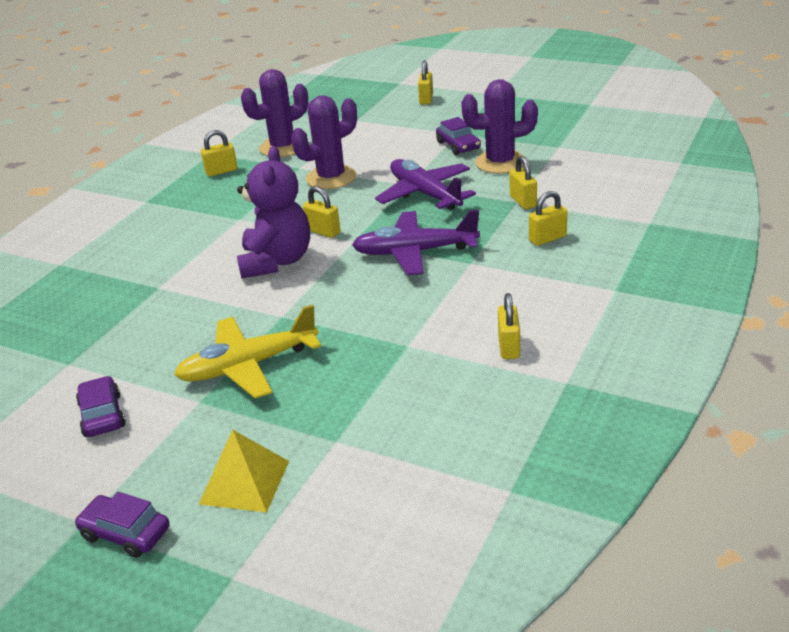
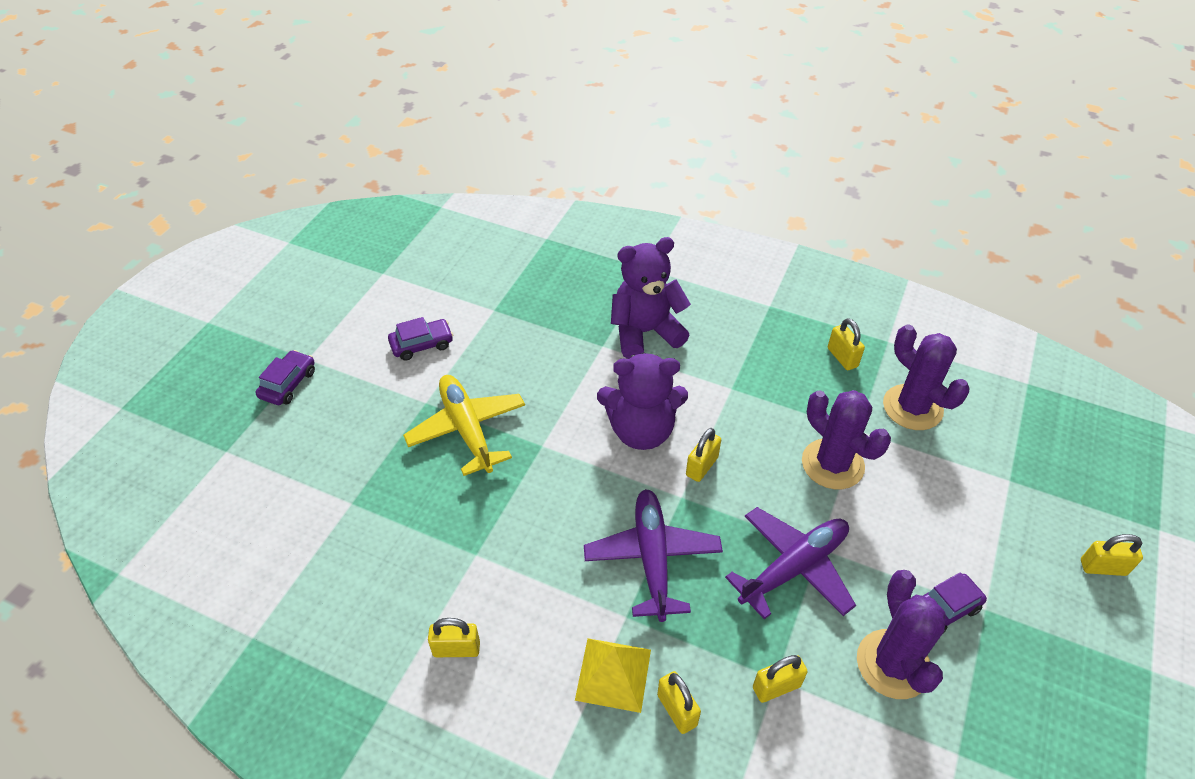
camera: 85 degrees right, 15 degrees up
yellow pyramid [199,429,289,512] -> yellow pyramid moved to [575,638,651,713]
none -> purple teddy bear [611,237,691,359]

